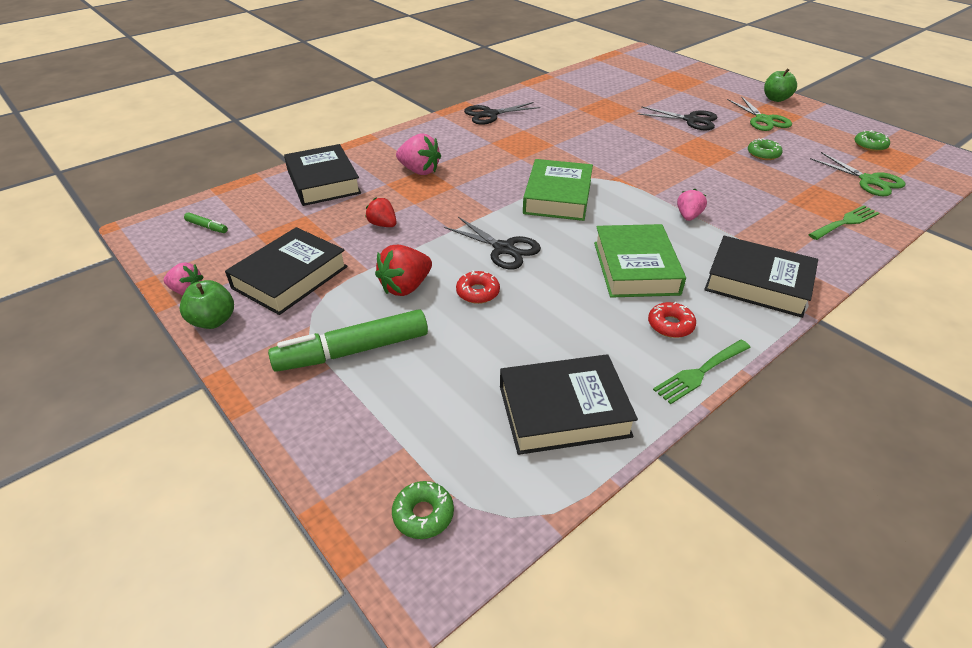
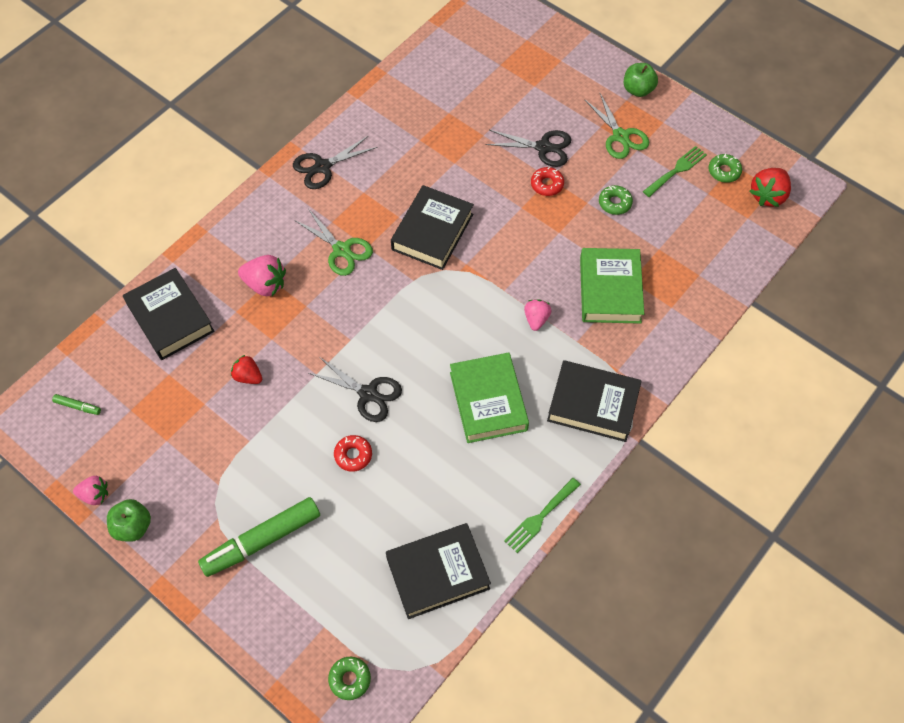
camera: 10 degrees left, 20 degrees up
black book [225,227,348,315] -> black book moved to [391,185,474,270]
red strawberry [375,245,432,296] -> red strawberry moved to [750,168,791,207]
green book [523,159,593,221] -> green book moved to [580,248,644,324]
red donut [648,302,696,338] -> red donut moved to [531,167,564,196]
green fork [808,206,879,240] -> green fork moved to [643,146,707,197]
green scissors [810,152,905,196] -> green scissors moved to [294,209,373,276]

